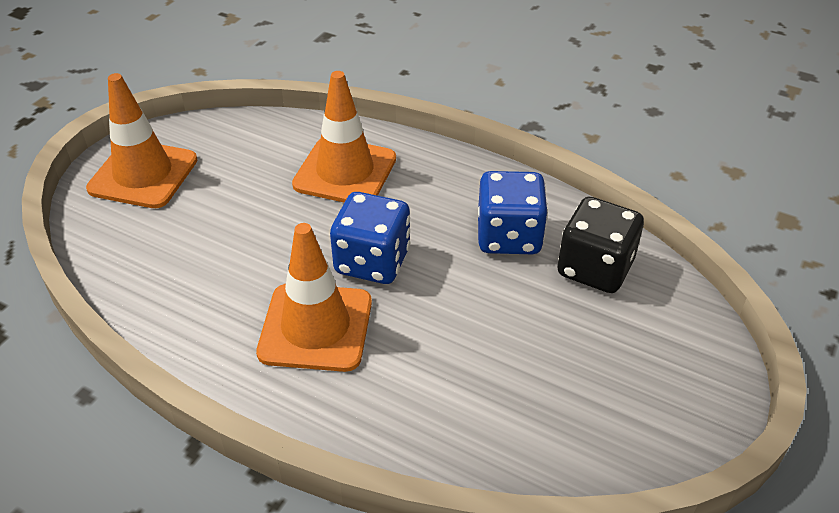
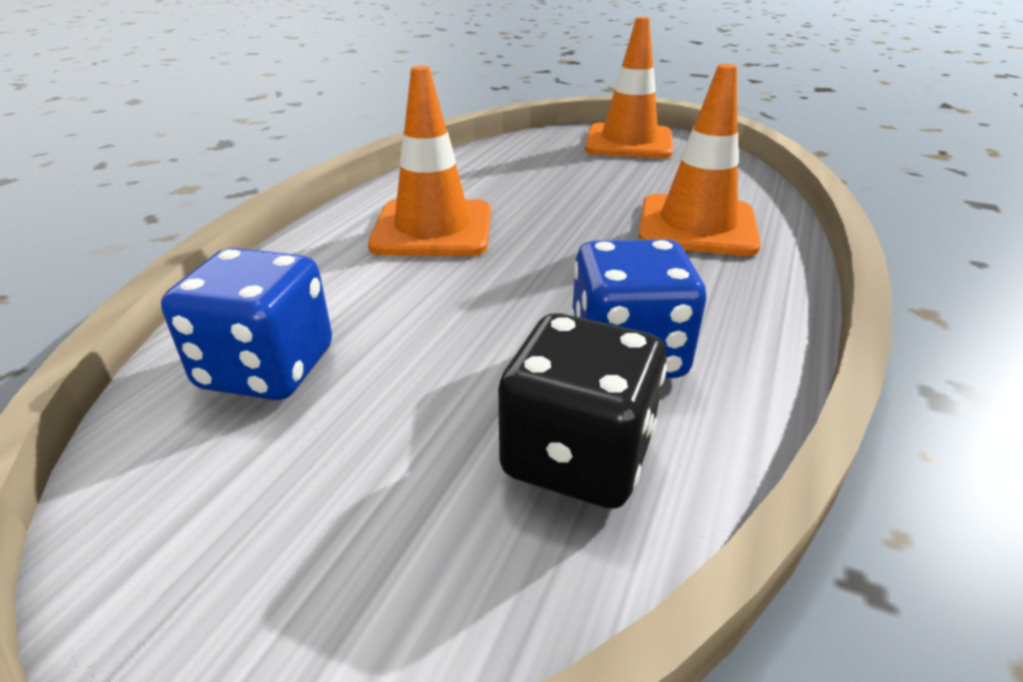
camera: 85 degrees right, 10 degrees down
blue dice [330,192,411,284] -> blue dice moved to [161,248,332,400]

